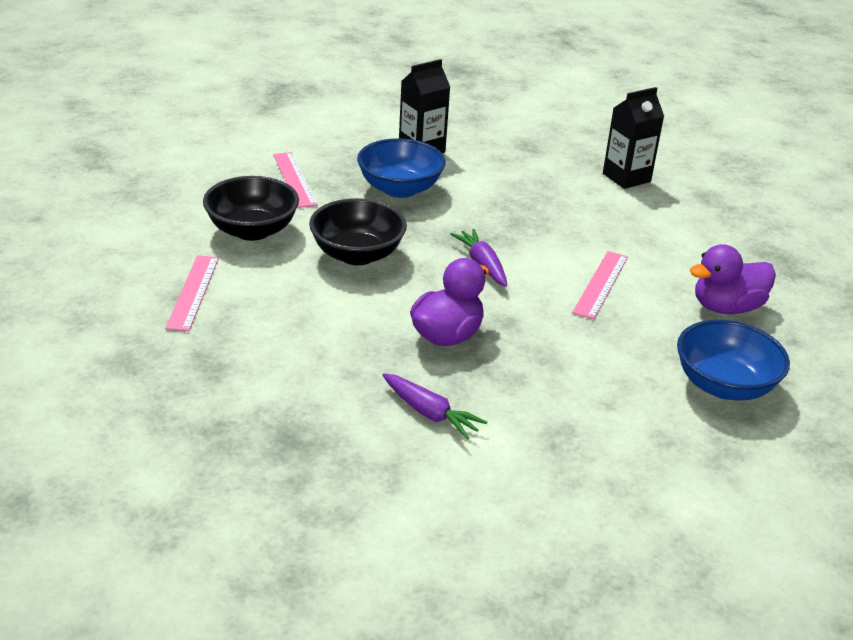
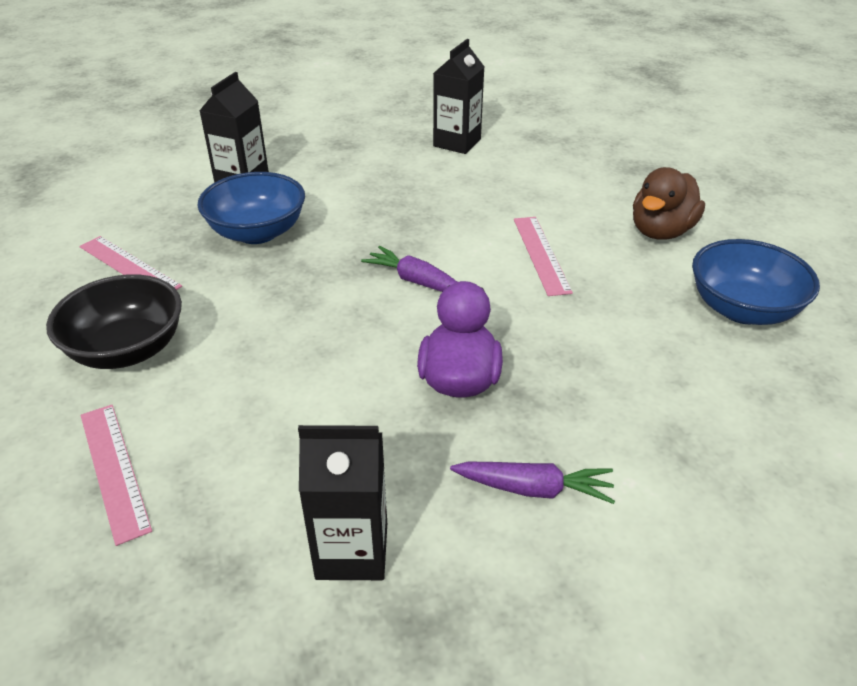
camera: 30 degrees left, 5 degrees up
black bowl [309,198,407,265] -> none
purple duck [690,244,776,314] -> brown duck [633,167,705,240]
none -> black carton [298,425,387,580]

